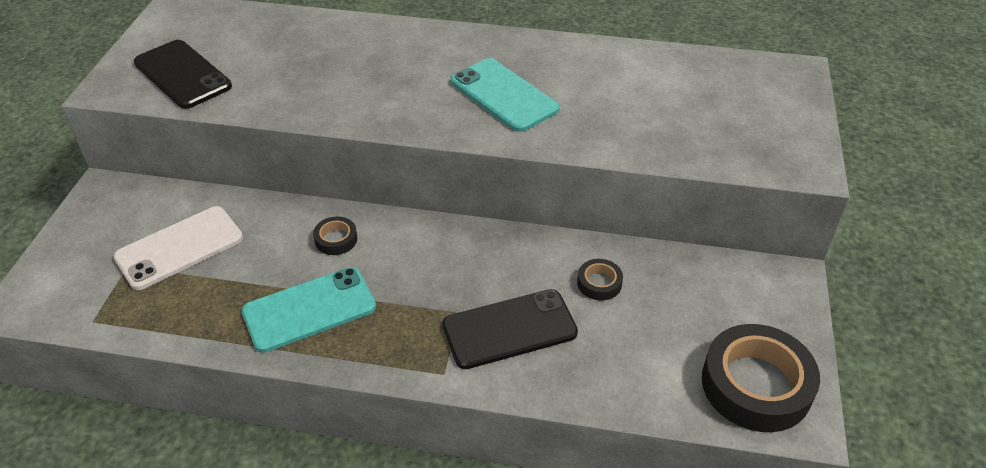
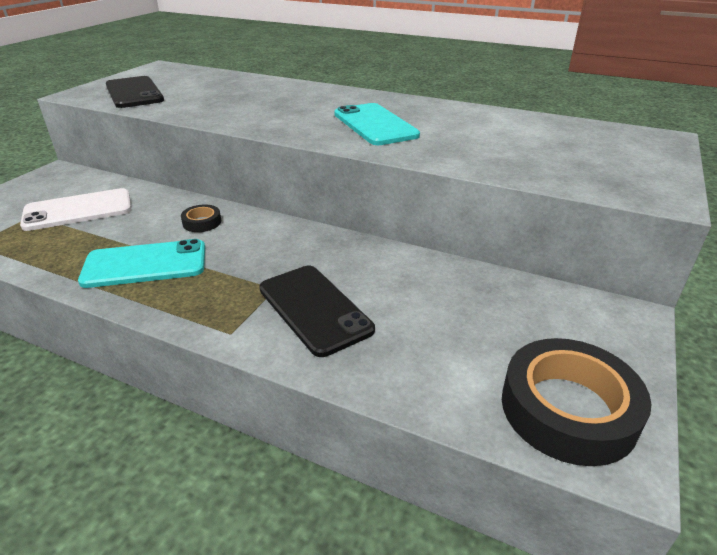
camera: 15 degrees right, 10 degrees down
black phone [442,289,578,369] -> black phone turned 60 degrees clockwise [259,266,375,357]
black tape [577,259,623,300] -> none

